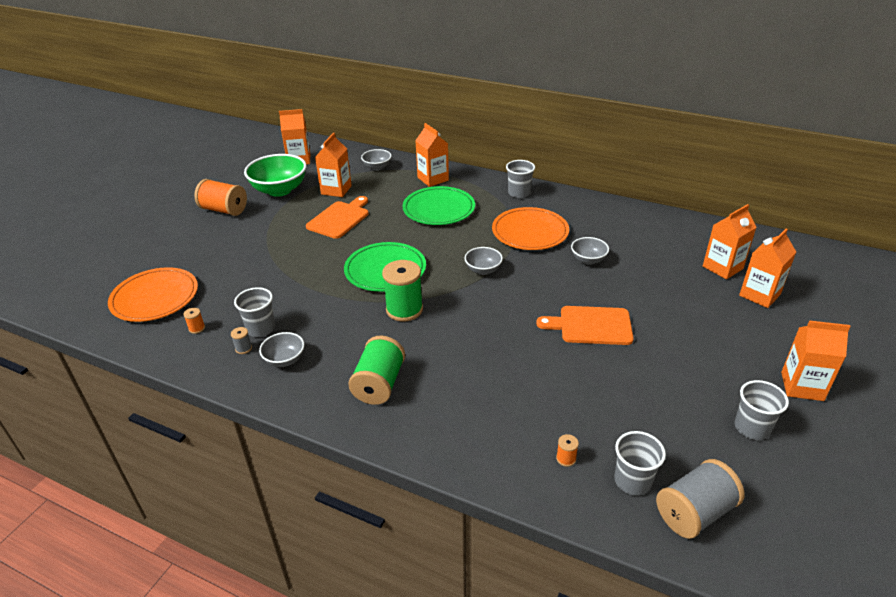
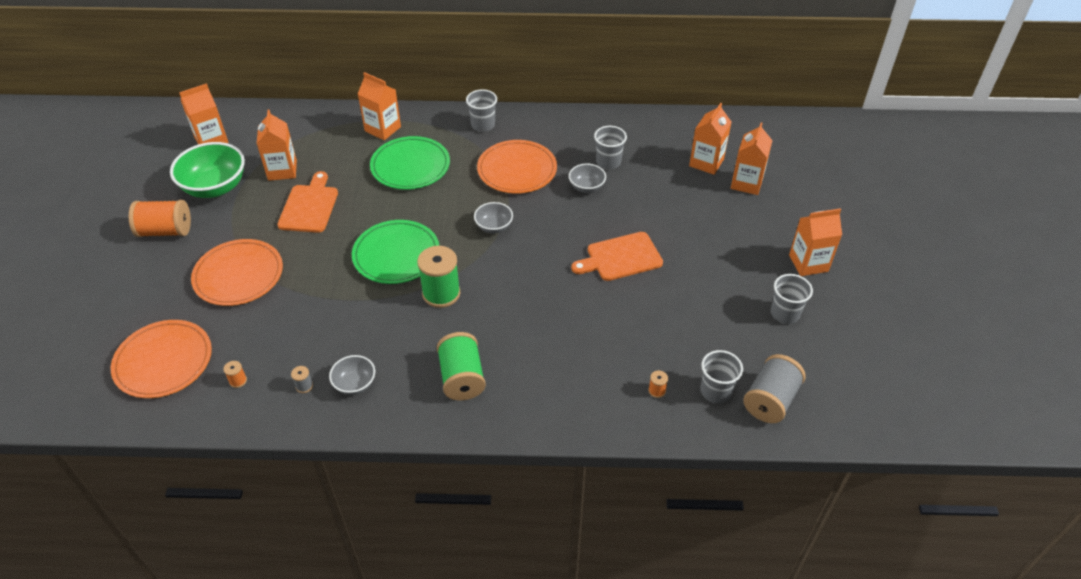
camera: 25 degrees left, 10 degrees up
grey cup [234,287,275,337] -> grey cup moved to [594,126,627,169]
grey bowl [361,149,392,170] -> none
none -> orange plate [191,239,283,306]

